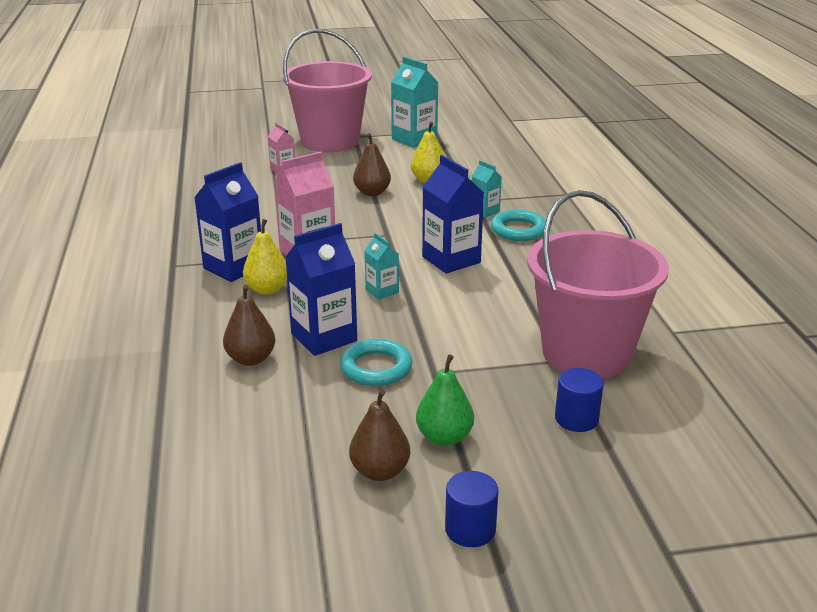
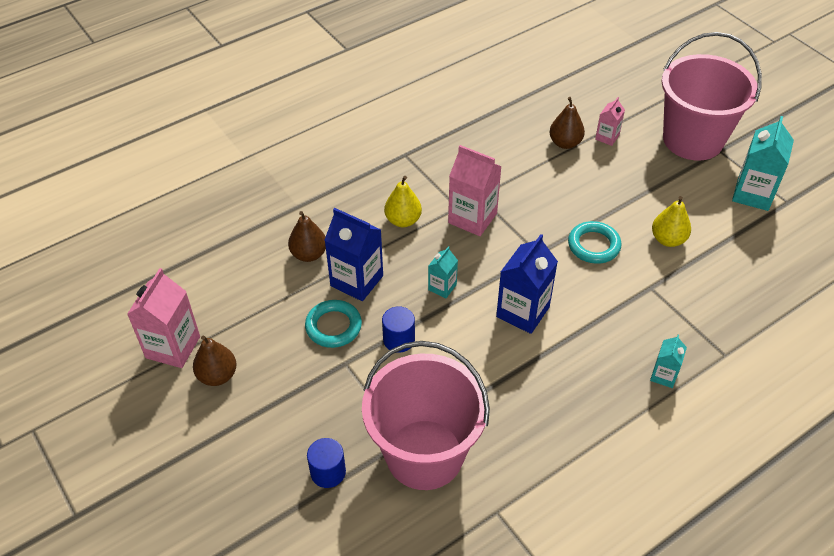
camera: 65 degrees right, 20 degrees up
blue carton [194,162,261,282] -> none
brown pear [353,133,391,196] -> brown pear moved to [549,97,585,149]
green pear [416,355,474,446] -> none
blue cylinder [445,471,499,547] -> blue cylinder moved to [382,306,415,353]
turquoise carton [472,160,502,218] -> turquoise carton moved to [650,335,687,388]
turquoise ring [491,210,546,241] -> turquoise ring moved to [568,221,621,264]
none -> pink carton [127,268,200,368]

